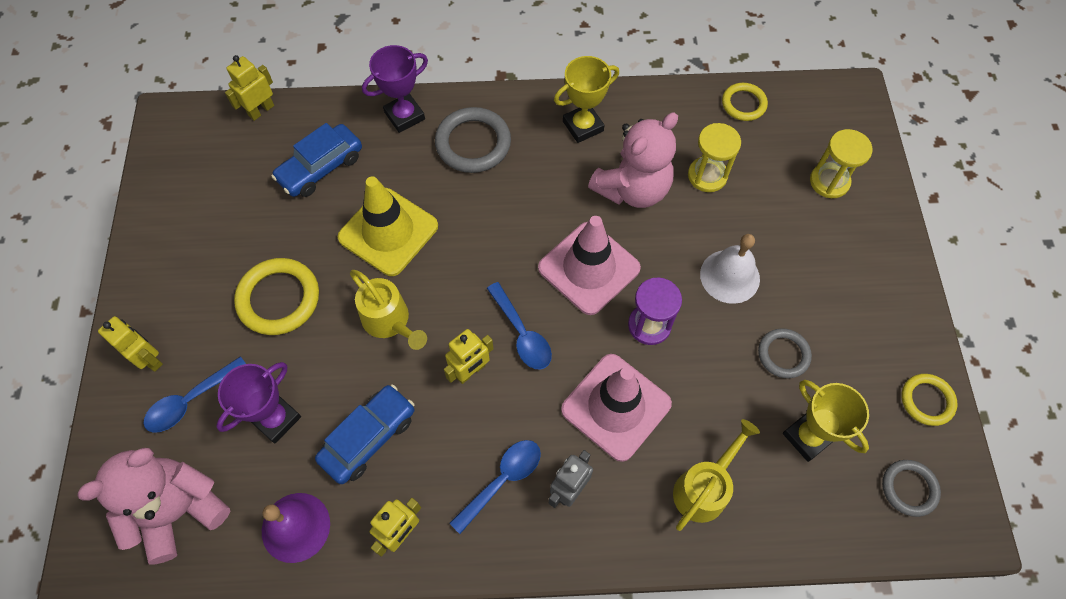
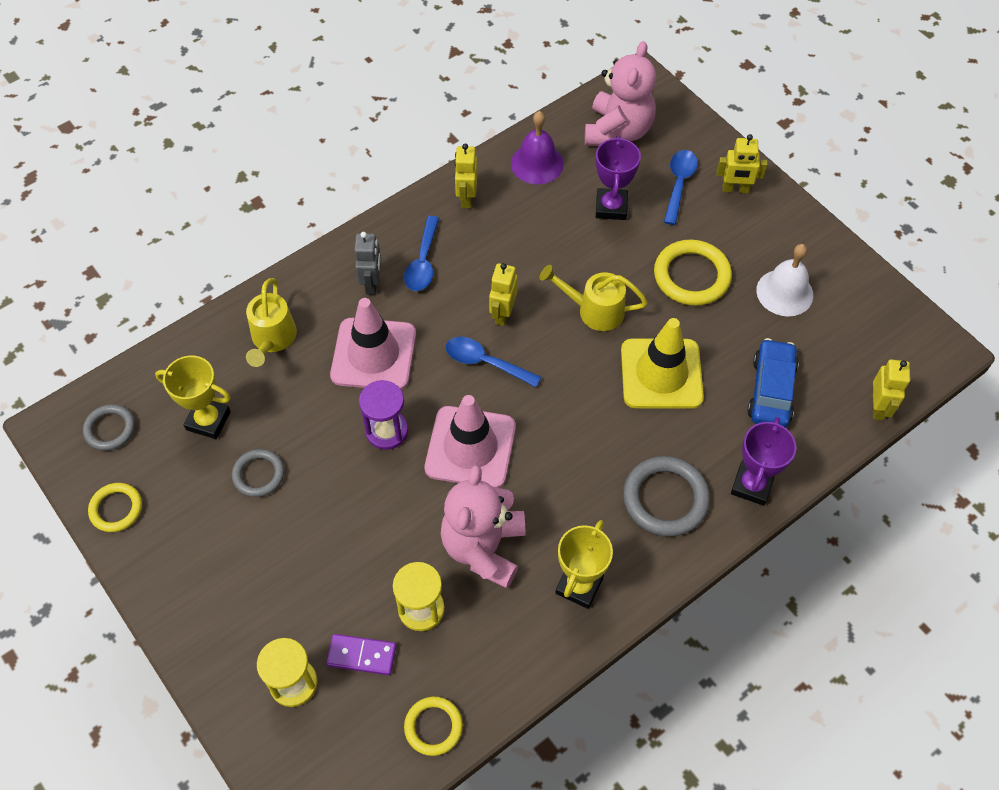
camera: 145 degrees right, 5 degrees down
blue car [315,384,414,484] -> none
white bell [700,234,760,304] -> white bell moved to [756,244,813,316]
none -> purple domino [326,634,396,675]

